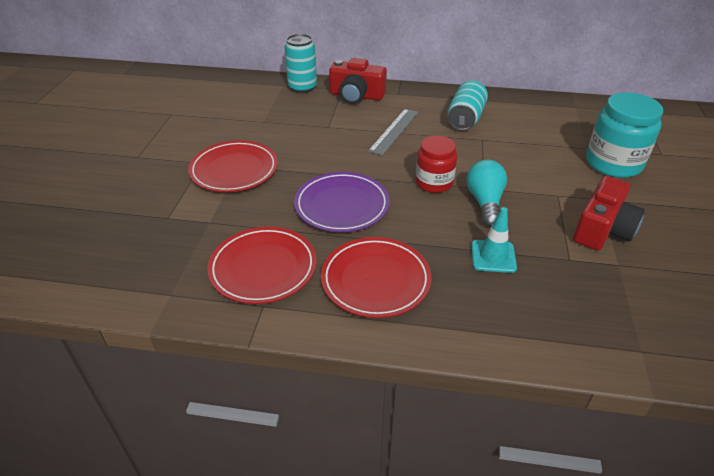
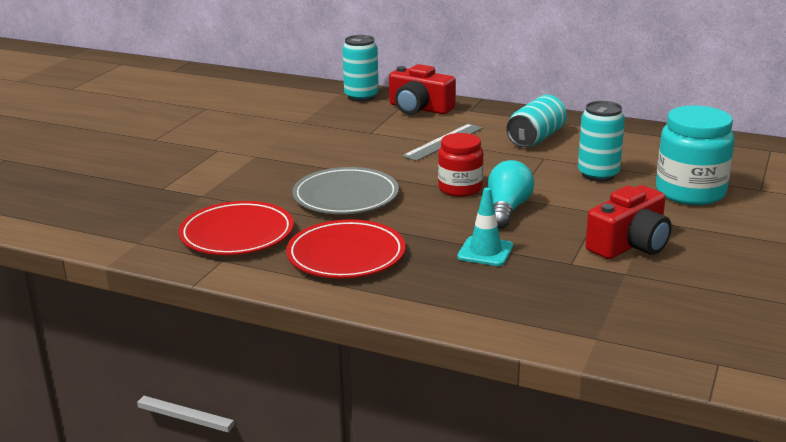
camera: 15 degrees right, 15 degrees down
red plate [188,140,278,192] -> none
purple plate [294,172,390,232] -> grey plate [292,167,399,214]
none -> turquoise can [578,101,625,182]

